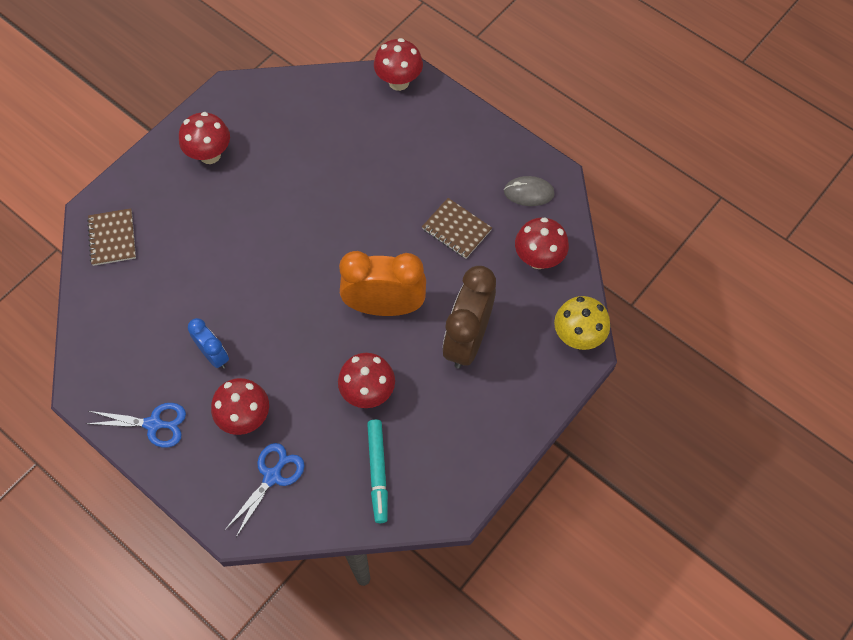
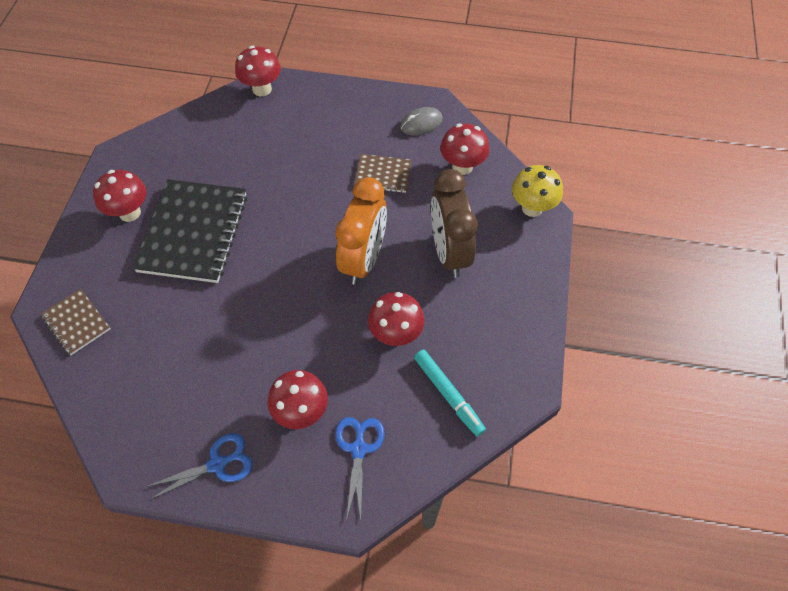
camera: 30 degrees left, 5 degrees down
blue clock [188,318,229,369] -> none
orange clock [339,251,426,316] -> orange clock turned 135 degrees clockwise [335,177,387,285]
none -> black notebook [133,179,247,283]

